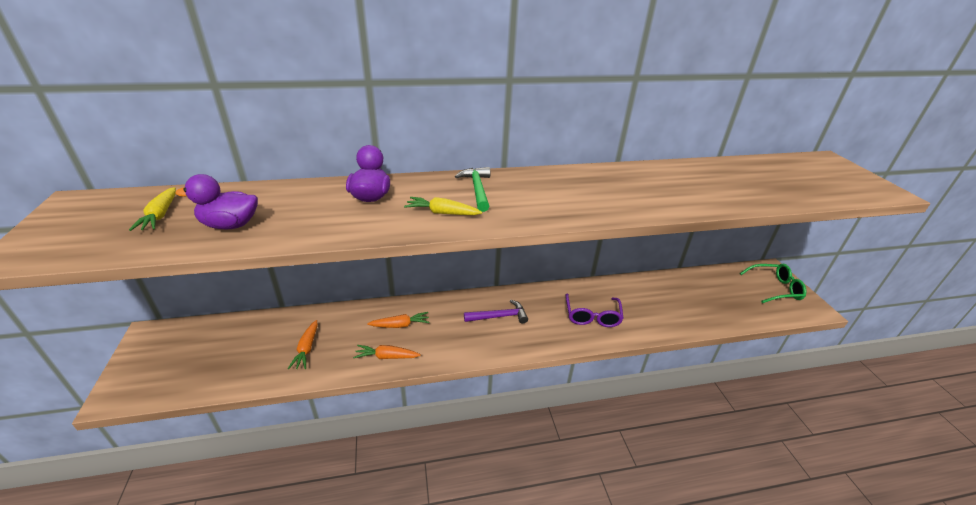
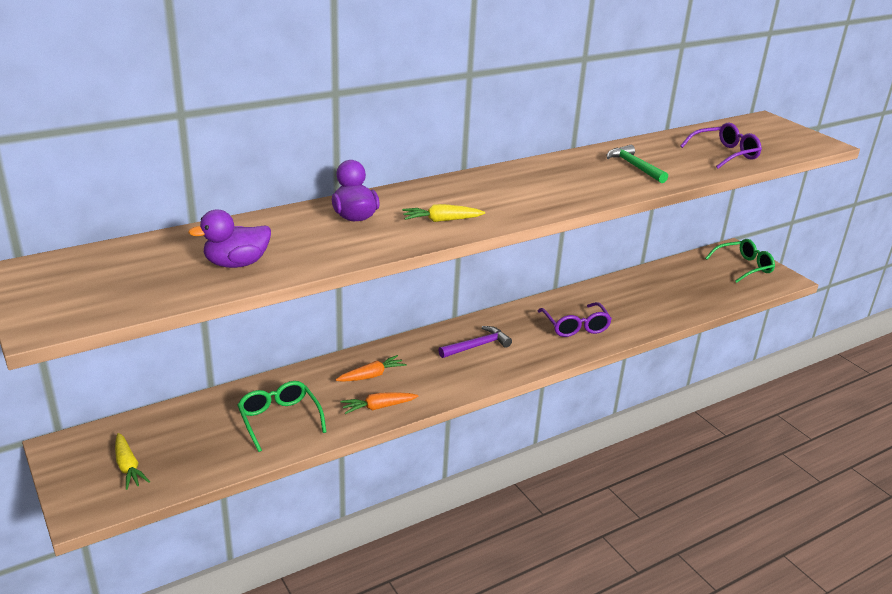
camera: 20 degrees left, 5 degrees down
yellow carrot [129,187,176,231] -> yellow carrot moved to [115,433,150,490]
orange carrot [288,320,318,369] -> green glasses [237,381,326,452]
green hammer [455,167,490,212] -> green hammer moved to [607,145,668,183]
none -> purple glasses [680,123,762,169]

